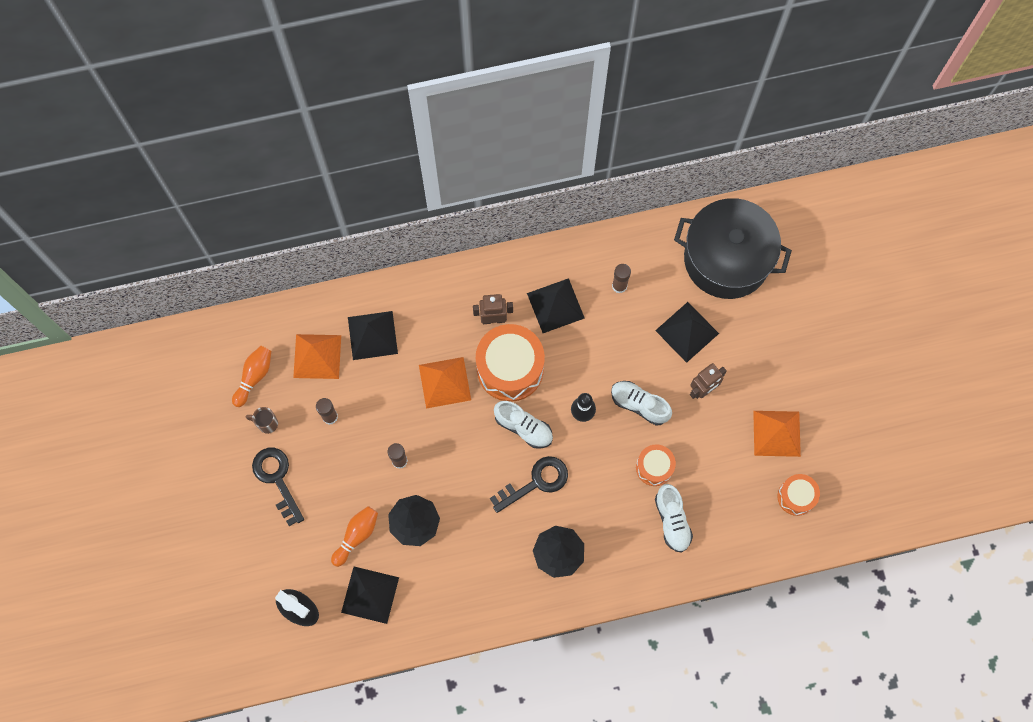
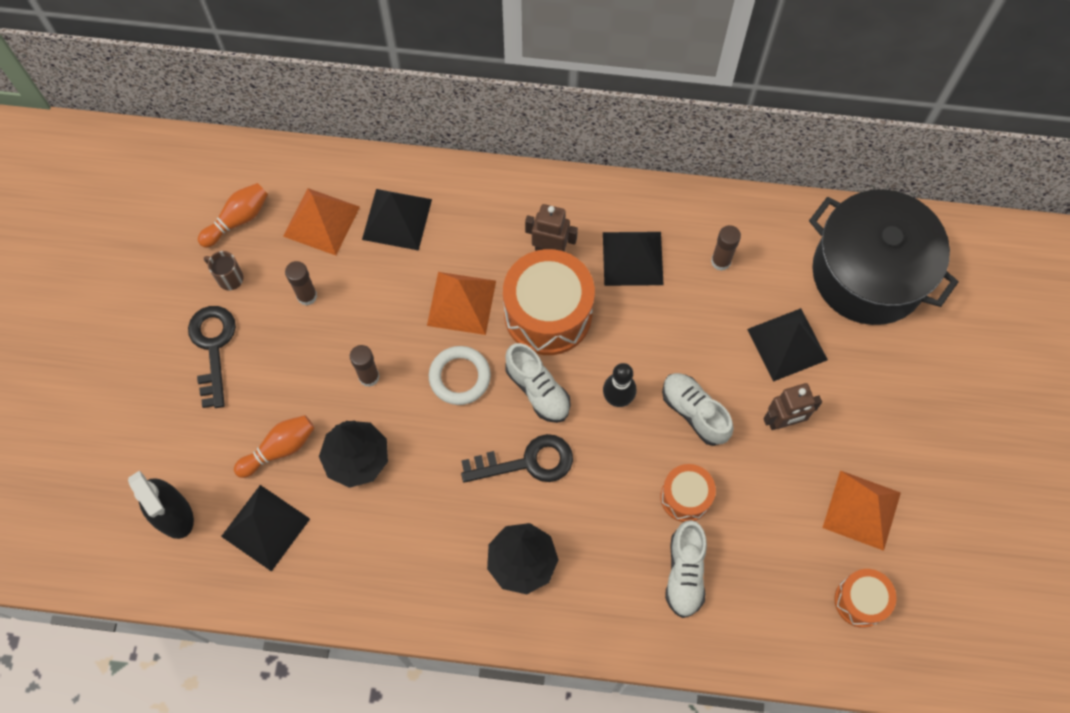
camera: 20 degrees right, 5 degrees down
none -> white ring [429,346,491,405]

